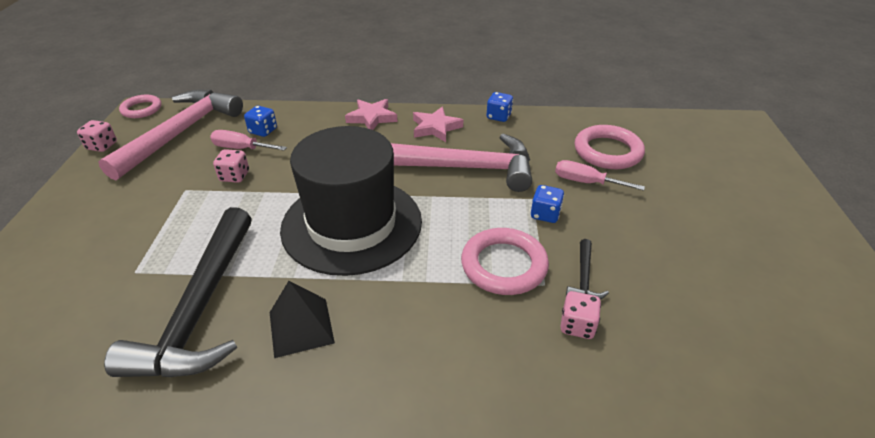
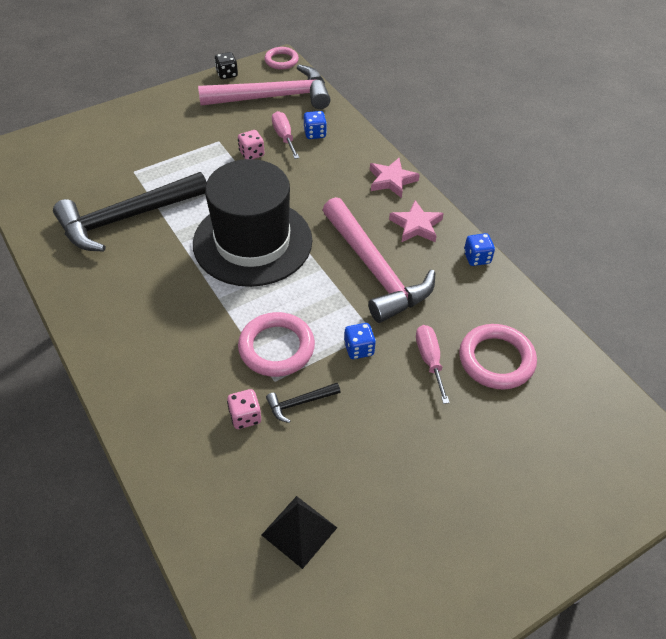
camera: 55 degrees right, 10 degrees up
pink dice [77,120,117,152] -> black dice [214,52,238,79]
black pyramid [270,281,335,358] -> black pyramid moved to [262,496,337,569]

